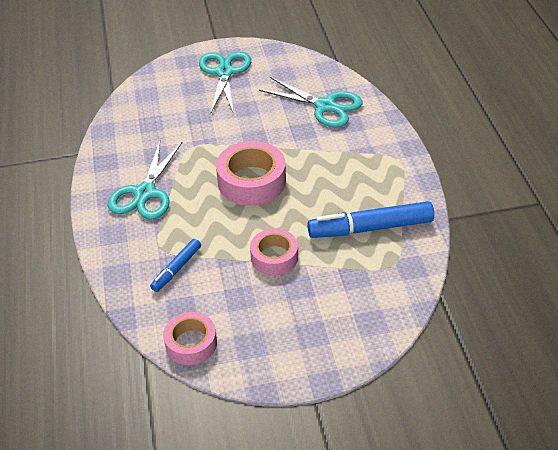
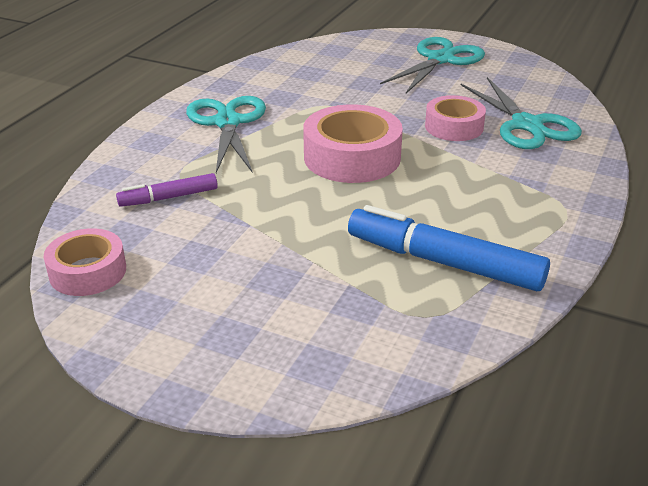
camera: 35 degrees right, 10 degrees down
turquoise scissors [108,142,182,220] -> turquoise scissors turned 120 degrees clockwise [186,96,266,173]
blue marker [150,239,201,292] -> purple marker [116,173,218,207]
pink tape [250,229,298,275] -> pink tape moved to [425,95,486,141]

